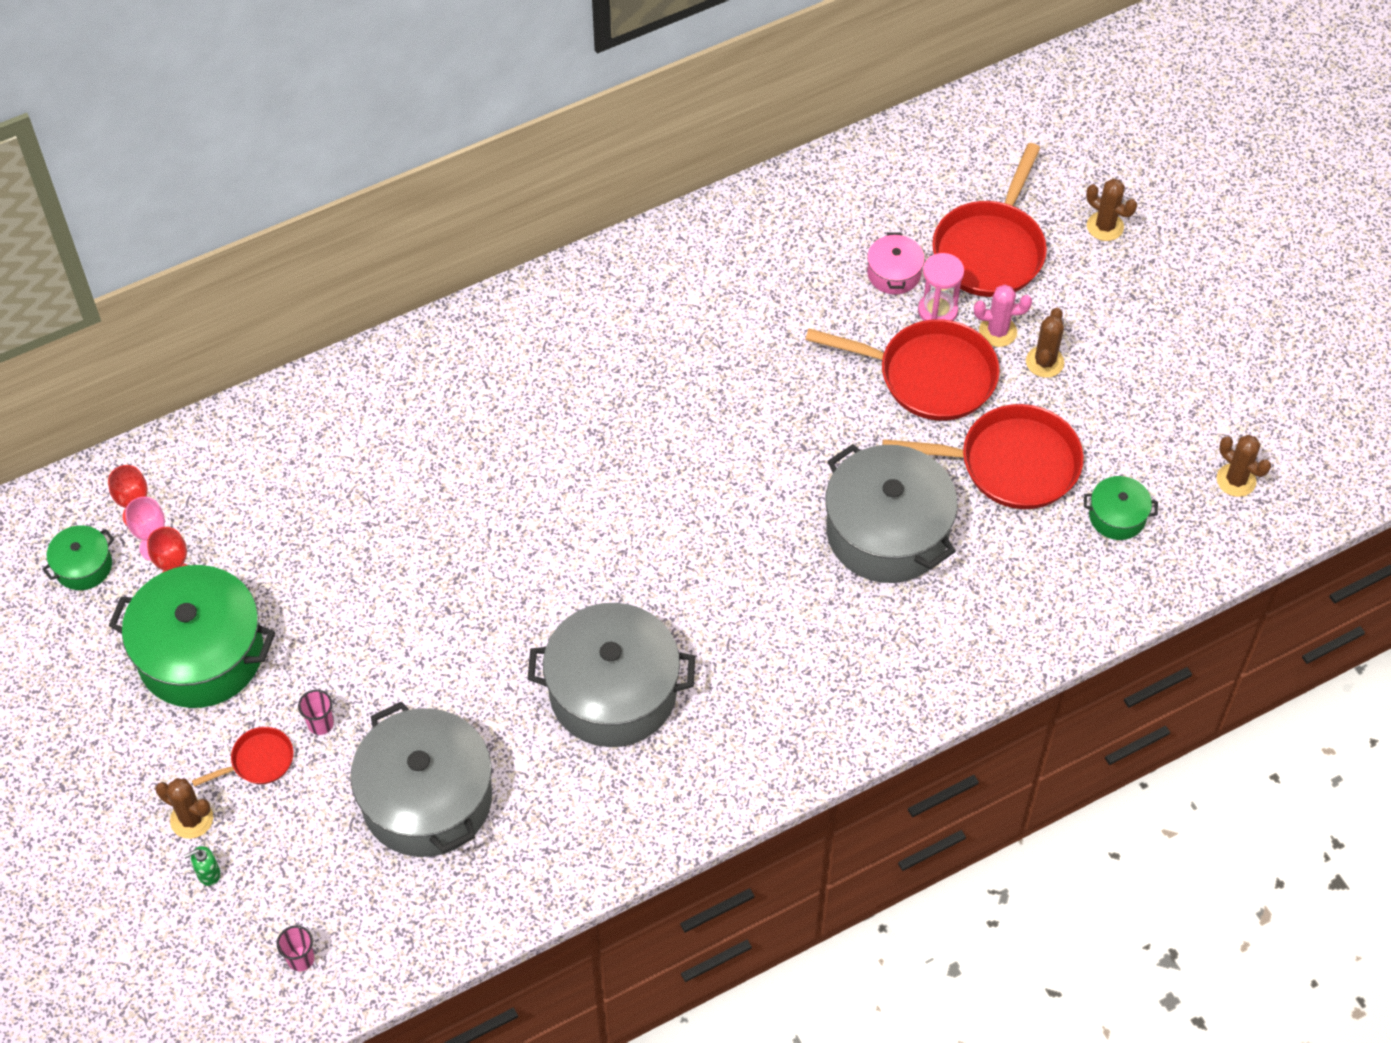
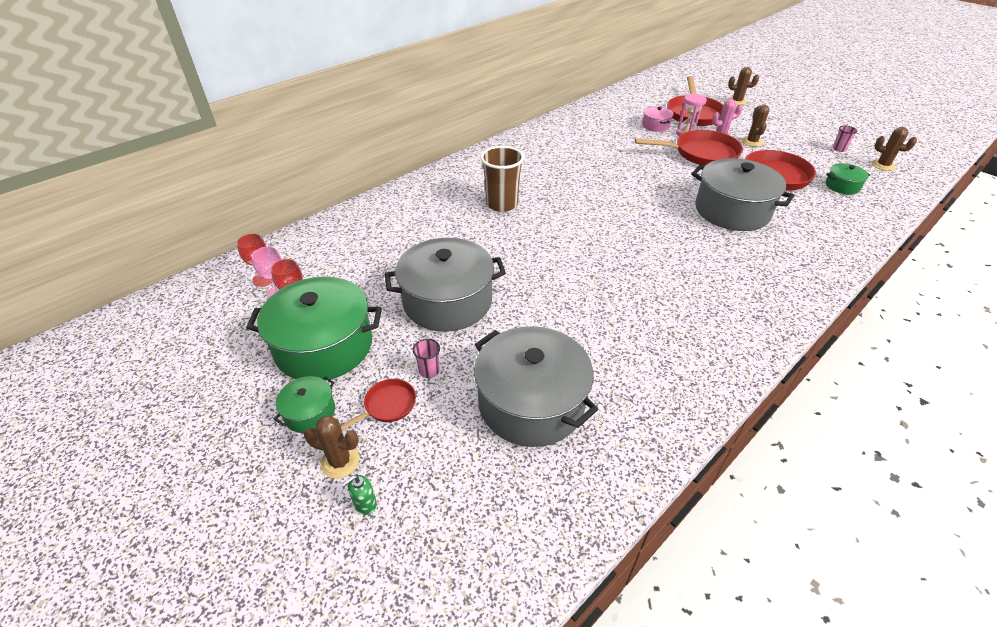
camera: 15 degrees left, 15 degrees down
green pot [42,525,114,590] -> green pot moved to [274,376,335,433]
pink cup [277,926,315,971] -> pink cup moved to [833,126,858,152]
grey pot [528,603,695,747] -> grey pot moved to [385,238,506,332]
none -> brown cup [480,146,524,212]

